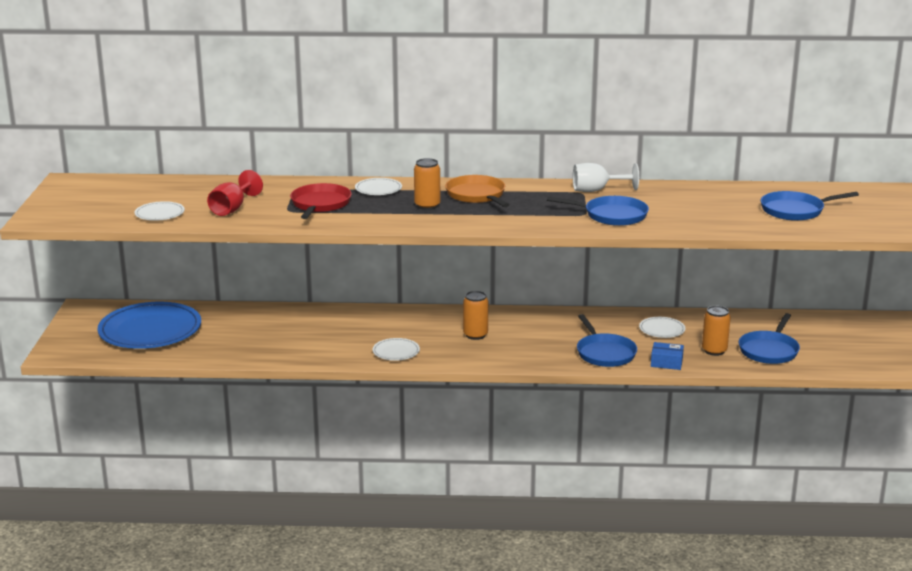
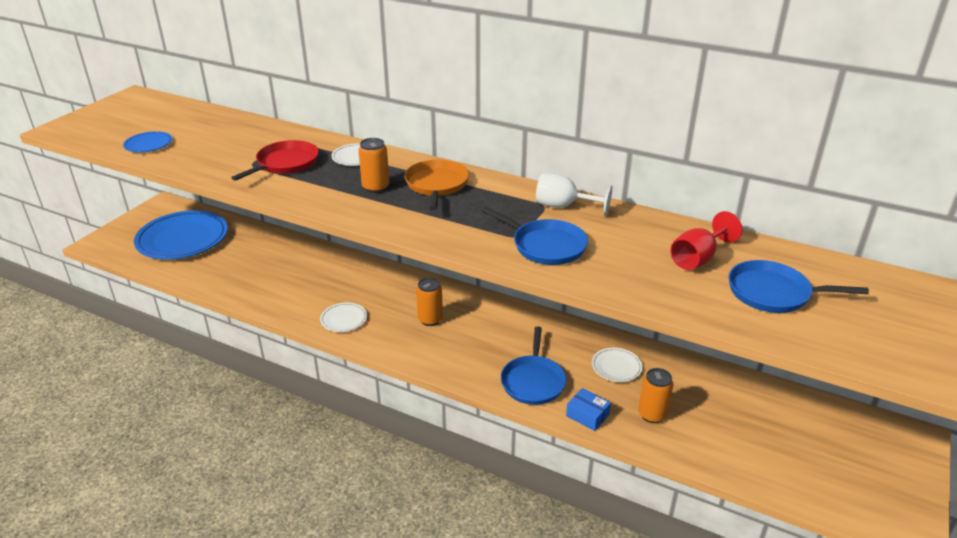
camera: 25 degrees right, 10 degrees up
white plate [135,201,185,221] -> blue plate [123,131,172,152]
red goblet [207,170,263,216] -> red goblet moved to [670,211,743,270]
blue pan [739,313,800,364] -> none

